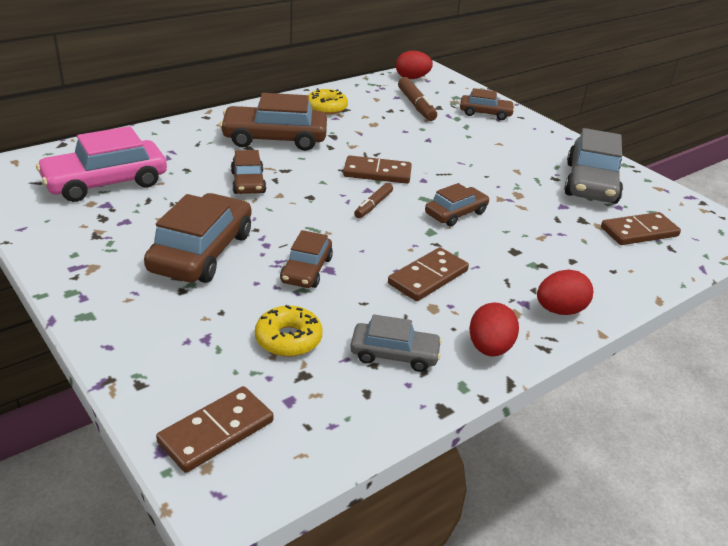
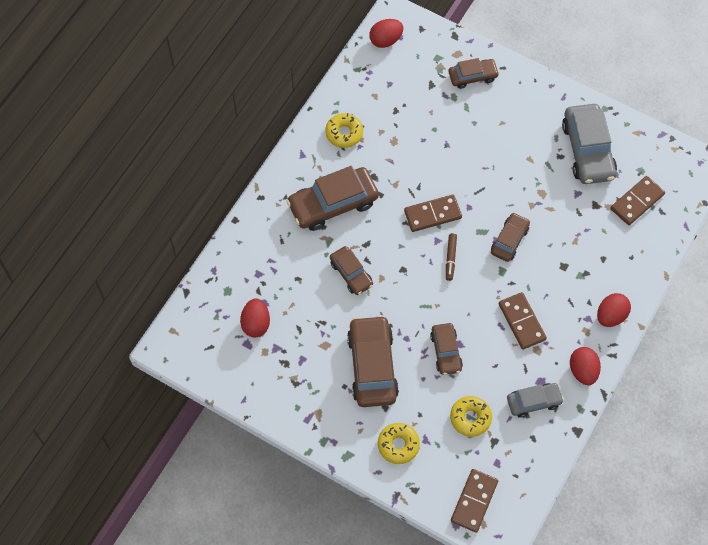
camera: 20 degrees left, 30 degrees up
pink car [36,126,167,202] -> red egg [240,298,270,337]
brown domino [388,247,469,301] -> brown domino turned 45 degrees counterclockwise [498,292,547,350]
brown marker [398,77,437,121] -> none
none -> yellow donut [378,423,420,464]

